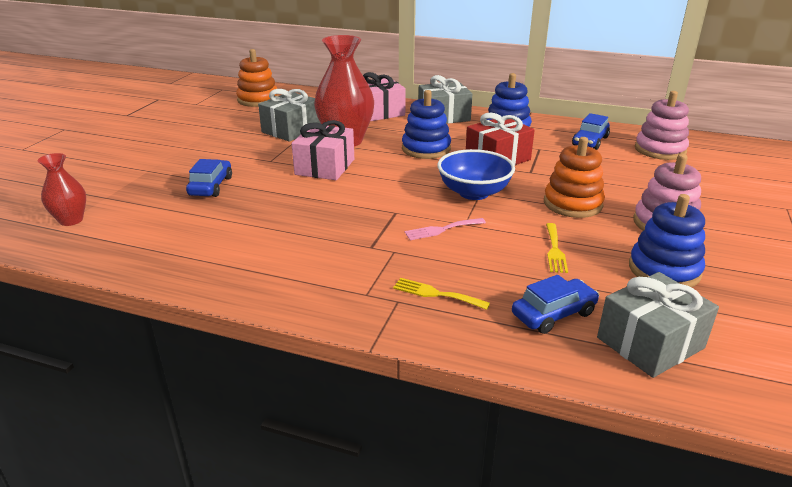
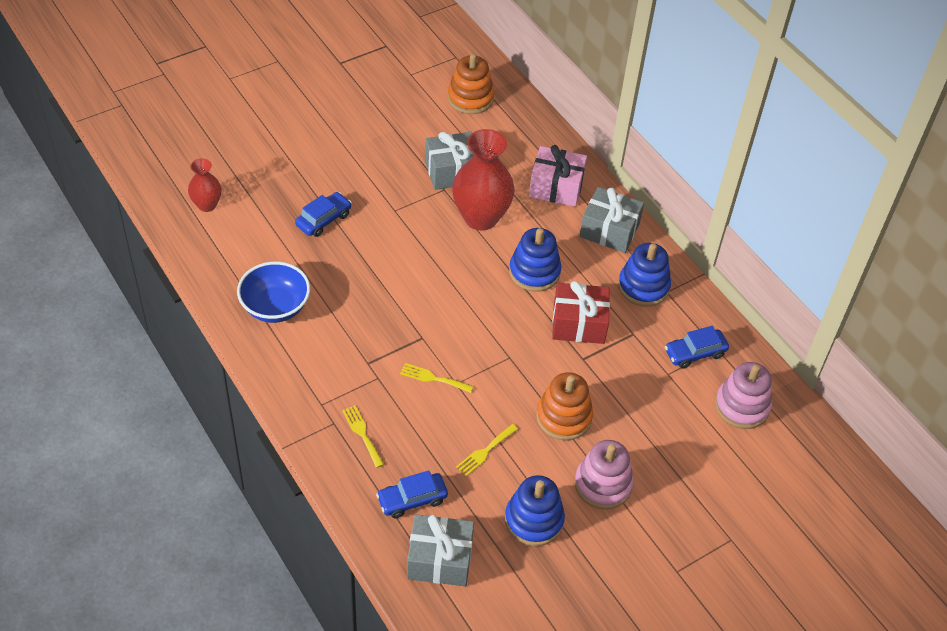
camera: 35 degrees right, 20 degrees up
pink gift [291,120,354,180] -> none
pink fork [404,218,486,240] -> yellow fork [400,363,474,393]
blue bowl [437,149,515,200] -> blue bowl moved to [237,262,310,323]
blue car [512,275,599,334] -> blue car turned 150 degrees clockwise [376,470,448,518]

